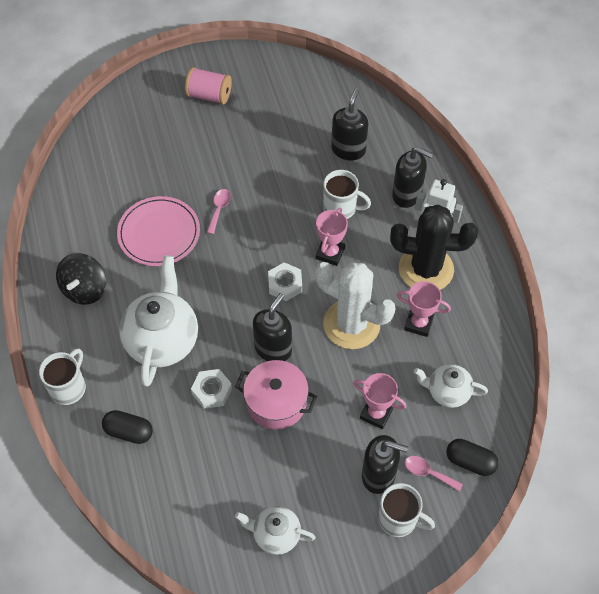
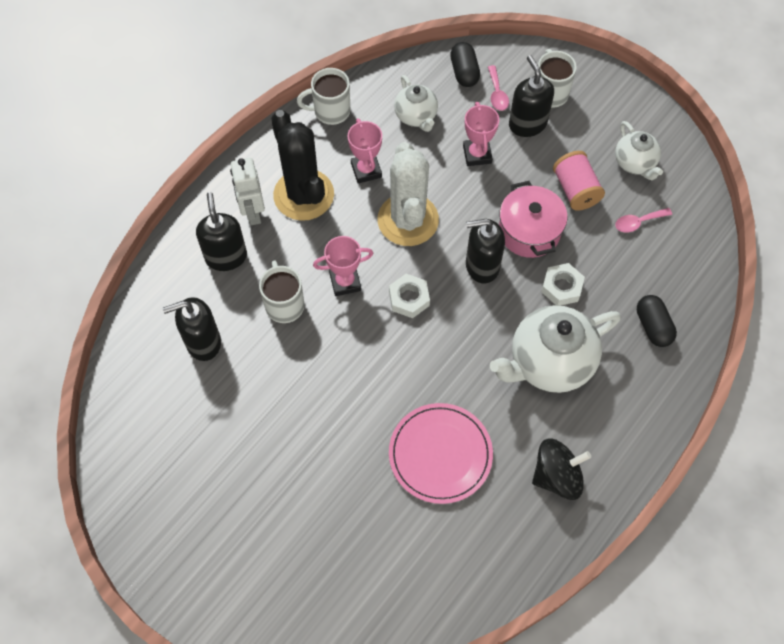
camera: 125 degrees left, 5 degrees up
white mug [39,348,86,405] -> white mug moved to [297,68,351,125]
pink spool [185,67,232,105] -> pink spool moved to [553,151,605,211]
pink spoon [207,189,231,234] -> pink spoon moved to [615,208,672,232]

